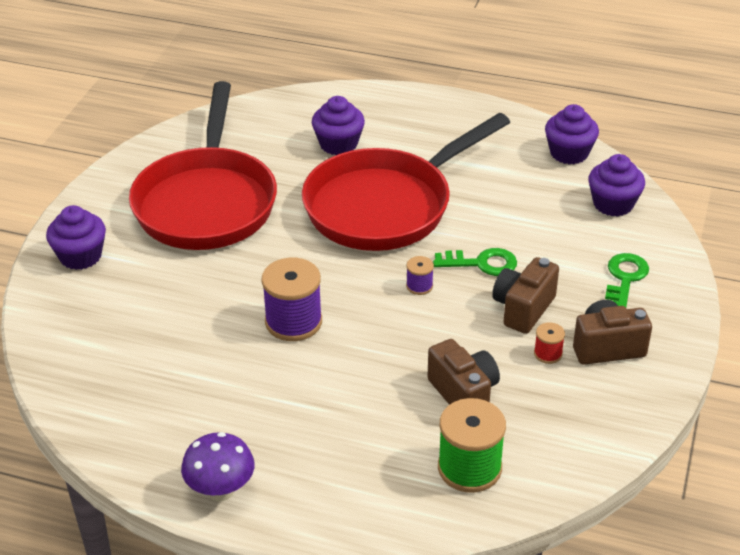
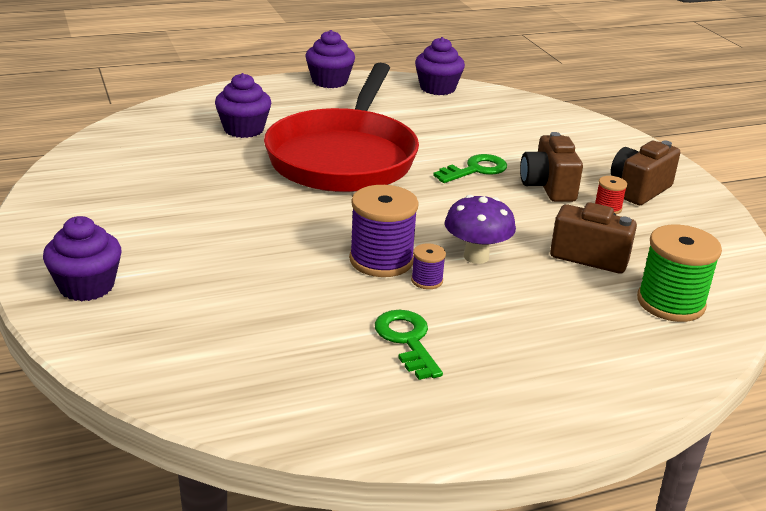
camera: 40 degrees left, 10 degrees down
red pan [129,81,277,250] -> none
purple mushroom [181,432,255,501] -> purple mushroom moved to [444,195,516,264]
purple spool [406,256,434,295] -> purple spool moved to [411,243,446,289]
purple cupcake [588,154,645,217] -> purple cupcake moved to [305,30,355,88]
green key [605,253,649,307] -> green key moved to [375,310,443,380]

